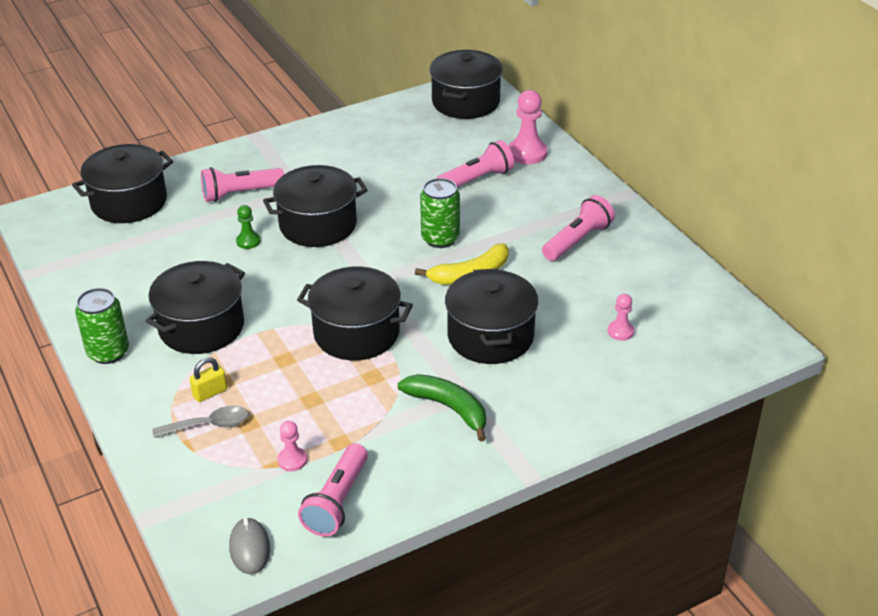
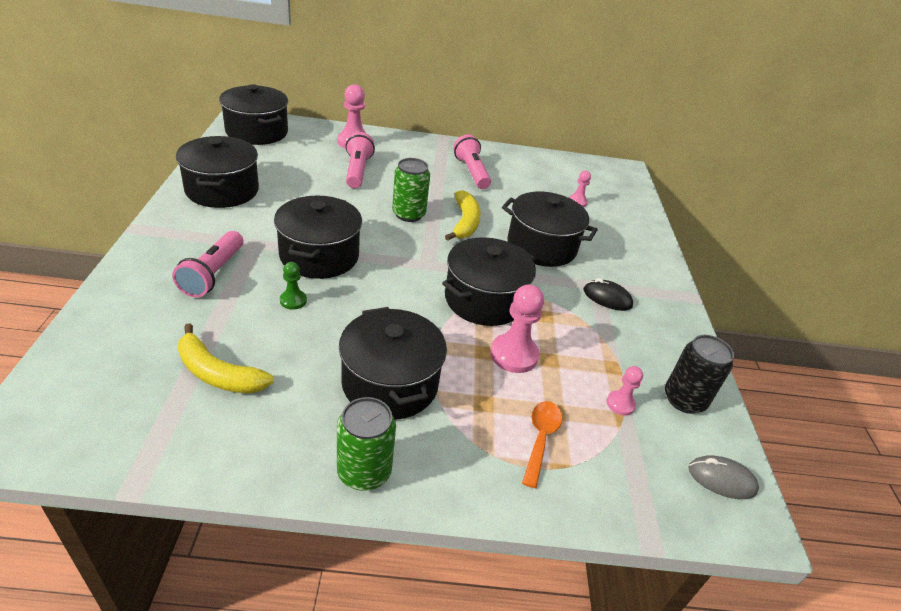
camera: 65 degrees left, 0 degrees up
black pot [72,144,173,223] -> black pot moved to [176,136,259,208]
grey spoon [152,405,249,438] -> orange spoon [522,401,562,488]
yellow padlock [189,357,227,402] -> none
pink flashlight [298,443,368,536] -> black can [665,335,734,414]
green banana [398,374,486,442] -> black mouse [583,278,633,311]
none -> yellow banana [178,323,274,394]
none -> pink pawn [490,284,544,373]

